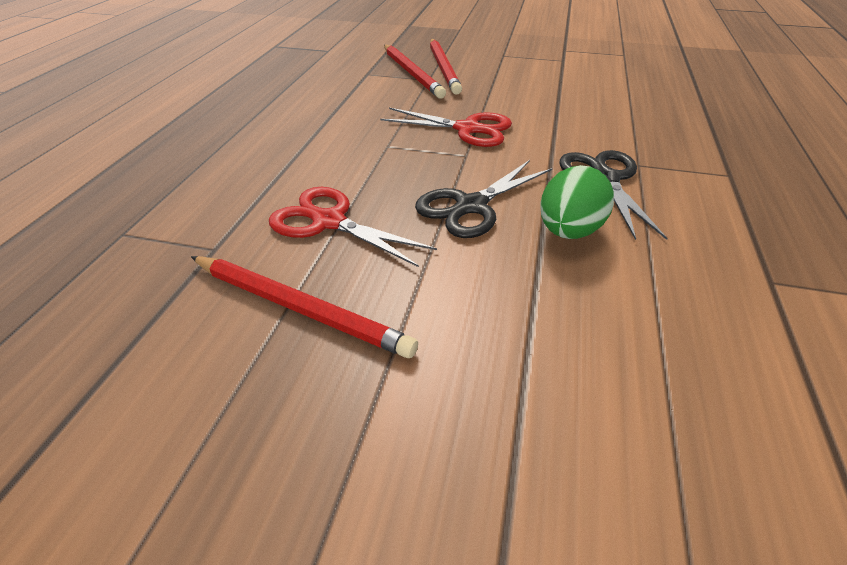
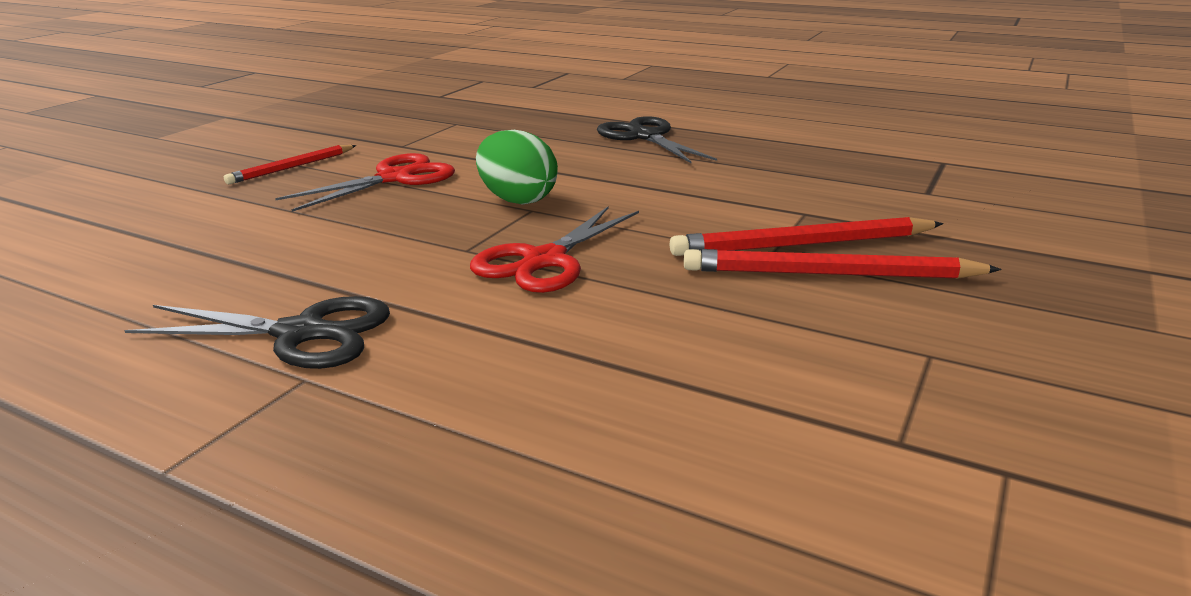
camera: 105 degrees right, 15 degrees down
red pencil [191,256,418,358] -> red pencil [224,145,356,184], size x0.64
black scissors [415,160,552,238] -> black scissors moved to [597,116,717,164]
green egg [540,165,614,239] -> green egg moved to [476,130,558,205]

